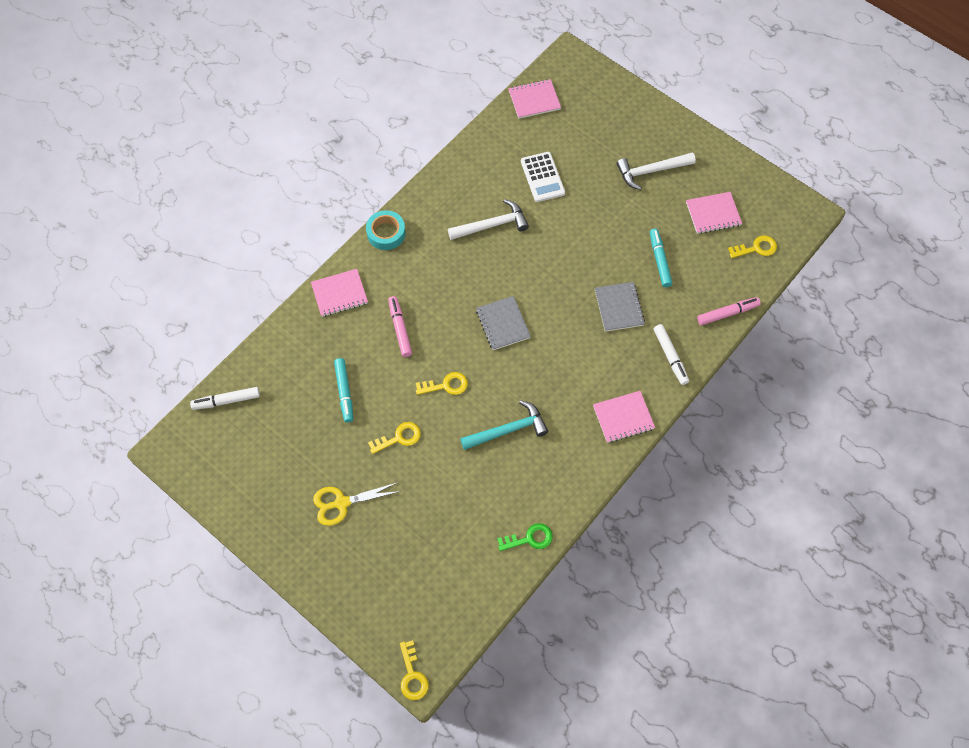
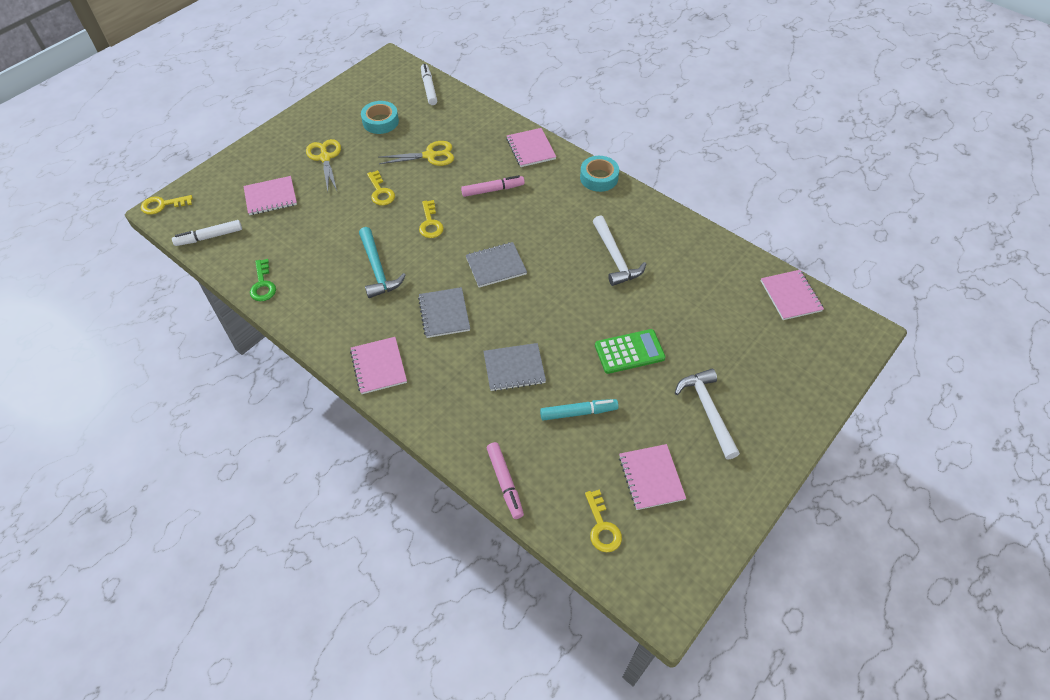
camera: 90 degrees right, 10 degrees down
turquoise marker [334,358,353,423] -> yellow scissors [378,141,454,166]
white calculator [521,152,565,202] -> none
white marker [653,324,689,385] -> white marker moved to [172,220,242,246]
none -> pink notebook [243,176,297,215]
none -> turquoise tape [361,101,399,134]
none -> grey notebook [418,287,470,338]
none -> green calculator [595,329,666,374]

